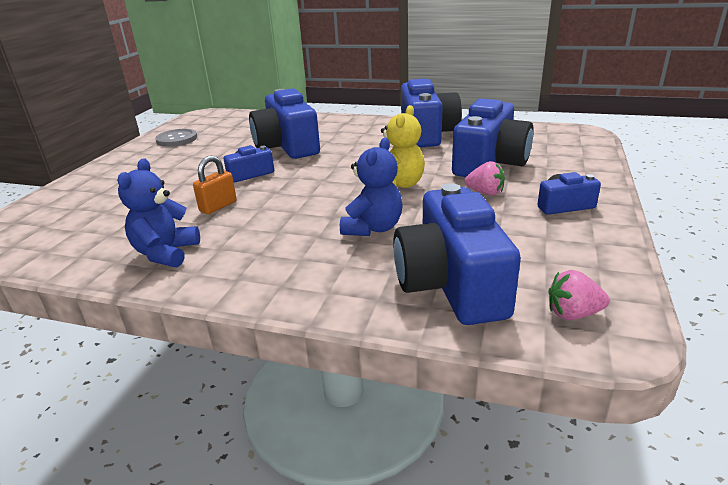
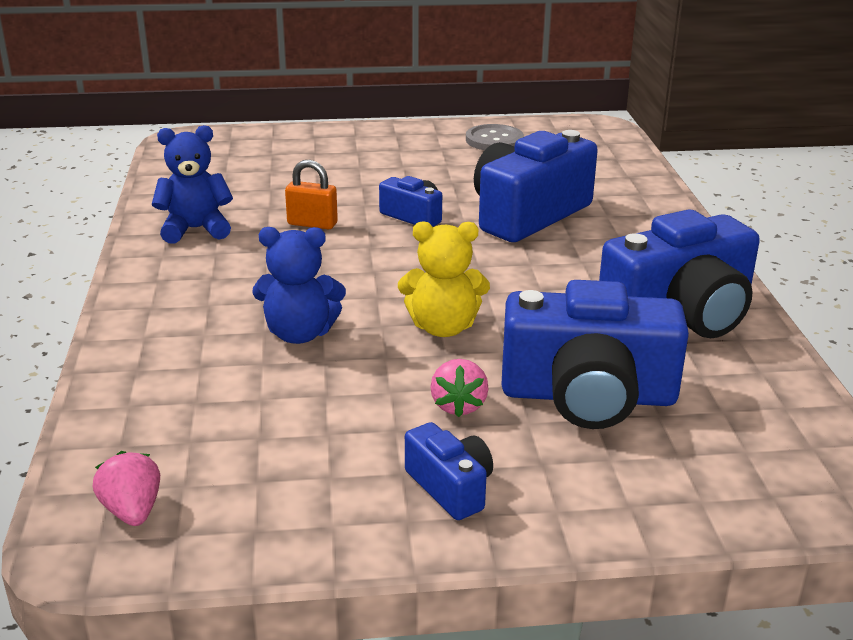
camera: 65 degrees right, 0 degrees up
blue camera [393,183,521,325] -> none

